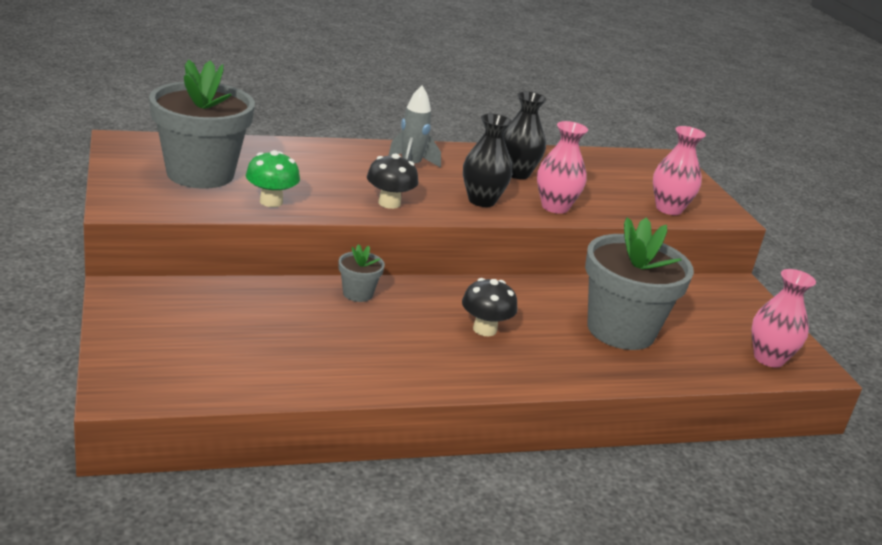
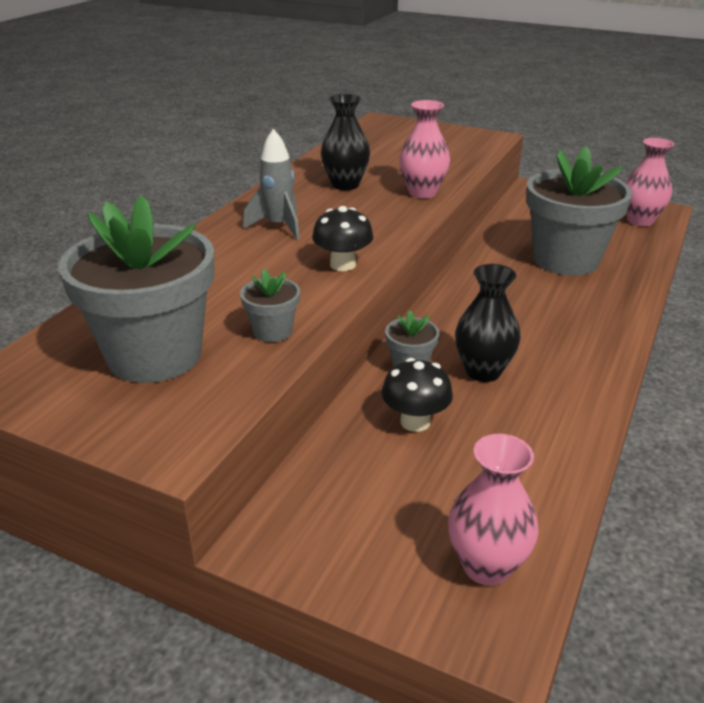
camera: 45 degrees left, 5 degrees up
green mushroom [246,150,300,207] -> grey flower pot [240,269,300,342]
black mushroom [462,278,517,336] -> black mushroom moved to [382,358,453,432]
black vase [463,114,512,207] -> black vase moved to [455,264,521,382]
pink vase [653,126,706,215] -> pink vase moved to [448,434,539,586]

